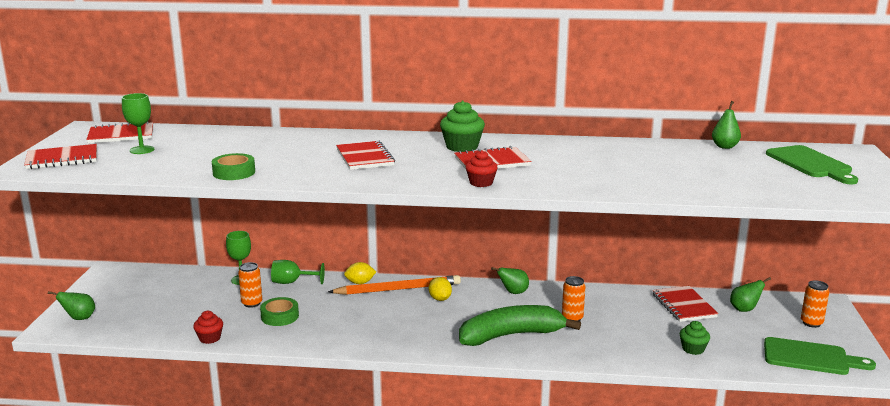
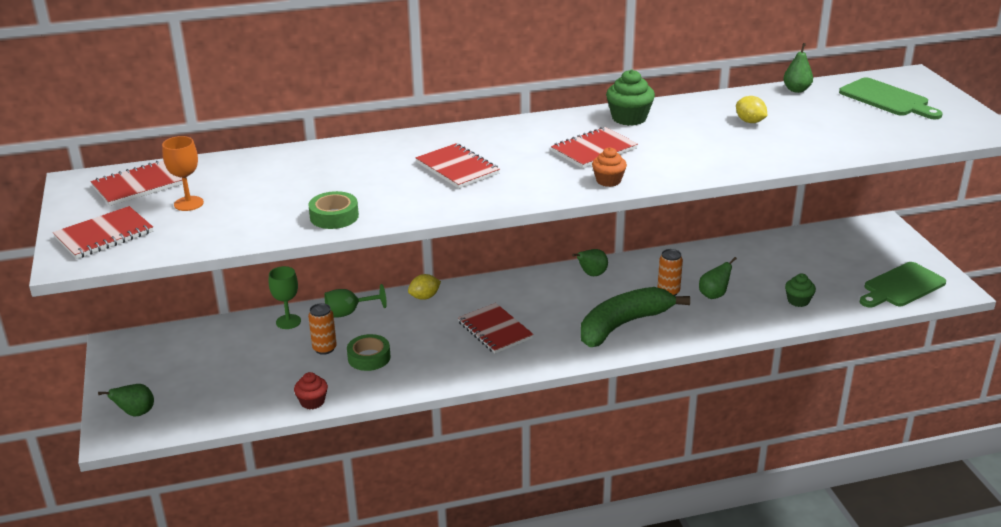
camera: 20 degrees left, 10 degrees up
green goblet [122,93,154,154] -> orange goblet [162,136,204,211]
orange pencil [328,275,461,295] -> none
yellow lemon [429,277,452,301] -> yellow lemon moved to [736,96,768,123]
green cupcake [440,101,485,152] -> green cupcake moved to [606,69,655,126]
red cupcake [466,150,498,187] -> orange cupcake [592,147,627,187]
red notebook [653,286,718,322] -> red notebook moved to [458,303,534,354]
green pear [730,277,771,312] -> green pear moved to [699,257,737,299]
green cutting board [764,337,876,375] -> green cutting board turned 150 degrees clockwise [860,262,946,307]
orange can [801,280,829,328] -> none

